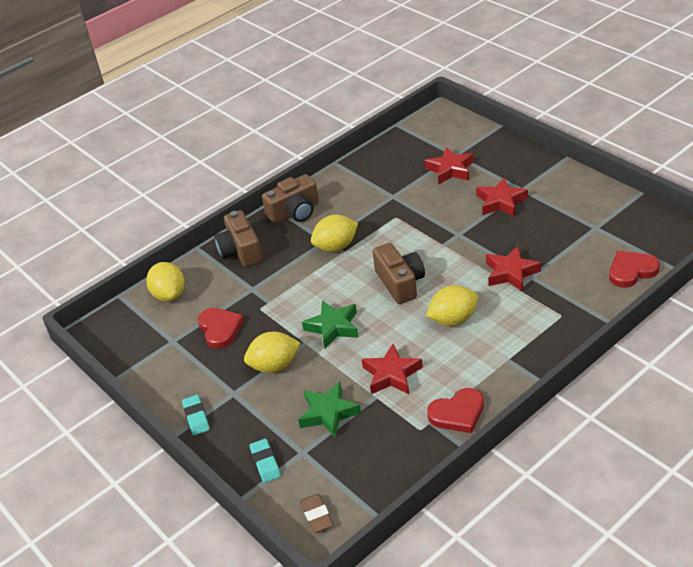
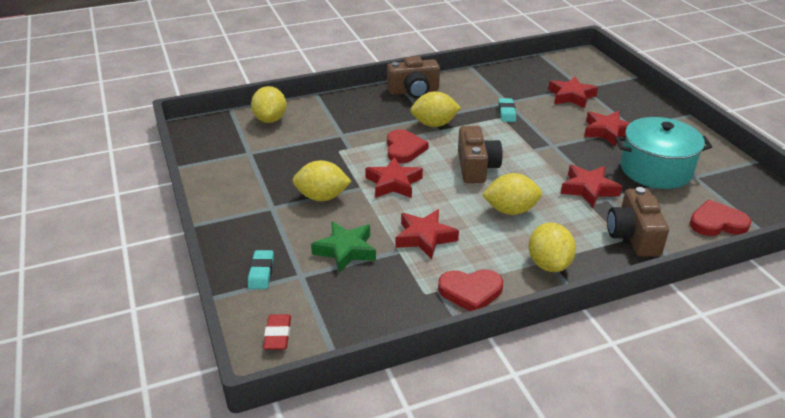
camera: 15 degrees right, 5 degrees down
turquoise eraser [182,395,210,435] -> turquoise eraser moved to [498,98,516,122]
red heart [197,308,244,349] -> red heart moved to [387,129,429,163]
brown camera [215,210,263,267] -> brown camera moved to [607,187,669,257]
brown eraser [300,494,333,532] -> red eraser [263,314,291,350]
green star [302,300,358,348] -> red star [365,157,423,198]
none -> yellow lemon [528,222,576,272]
none -> turquoise pot [615,117,712,189]

